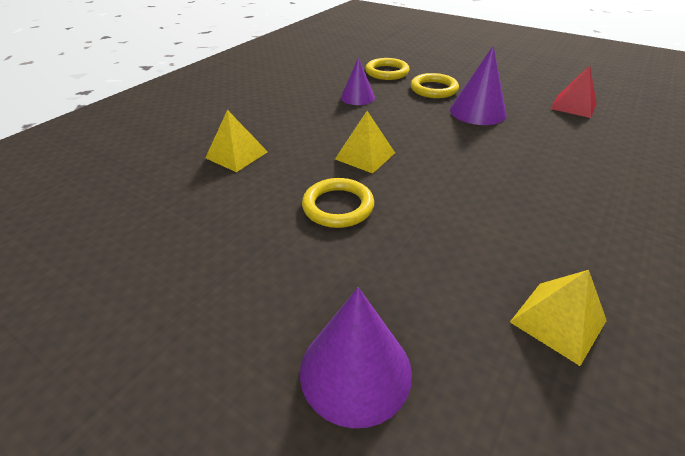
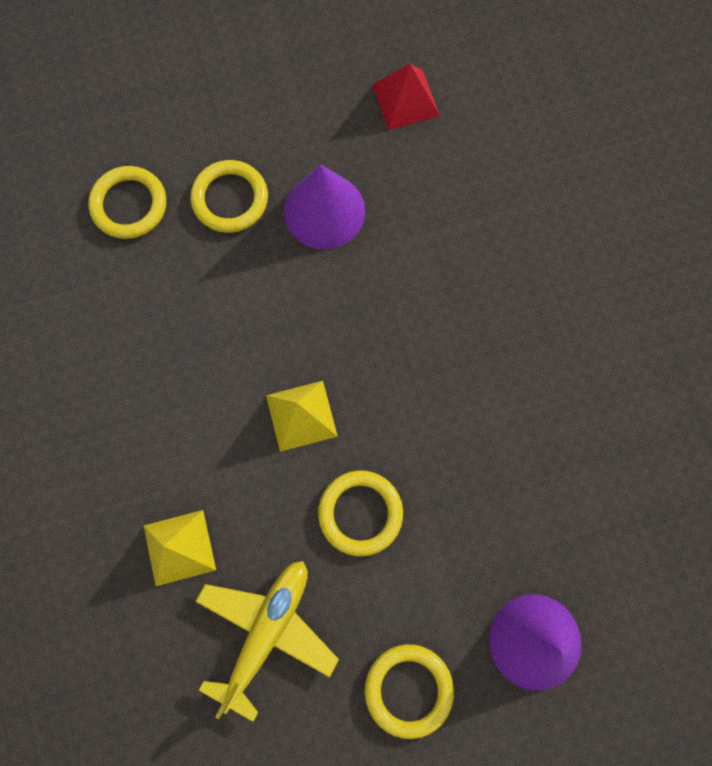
camera: 50 degrees left, 35 degrees up
purple cone [341,57,375,105] -> none
yellow pyramid [510,270,607,366] -> none
none -> yellow plane [195,561,339,722]
none -> yellow ring [365,644,454,739]

